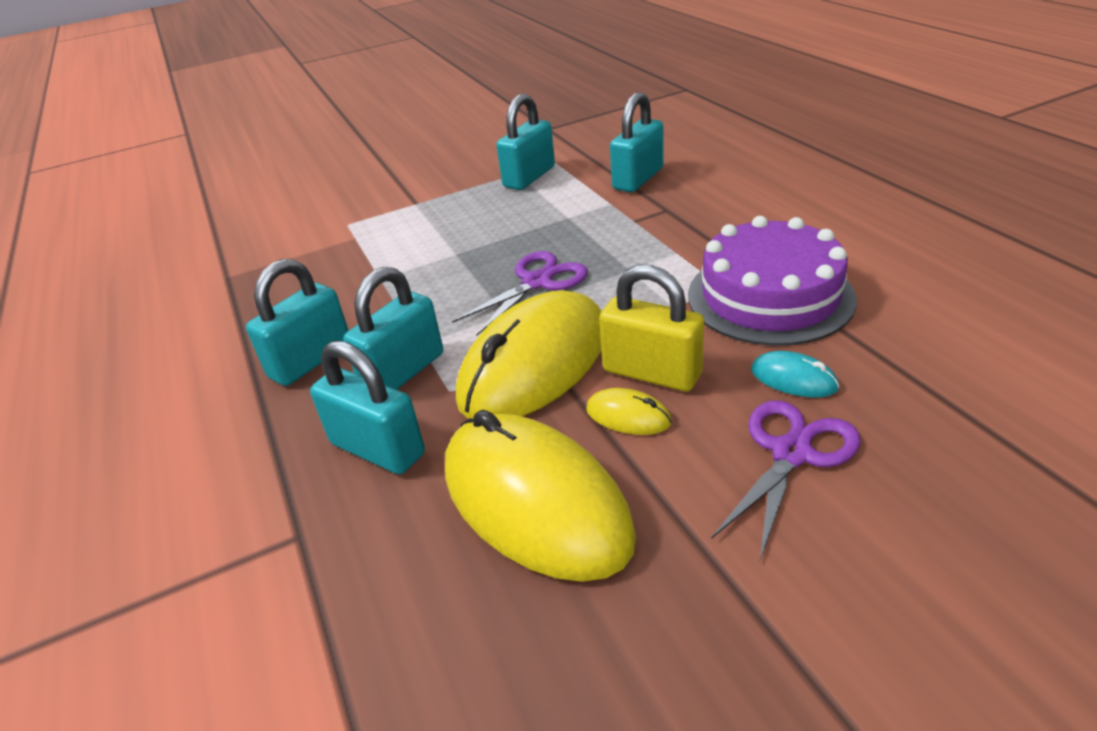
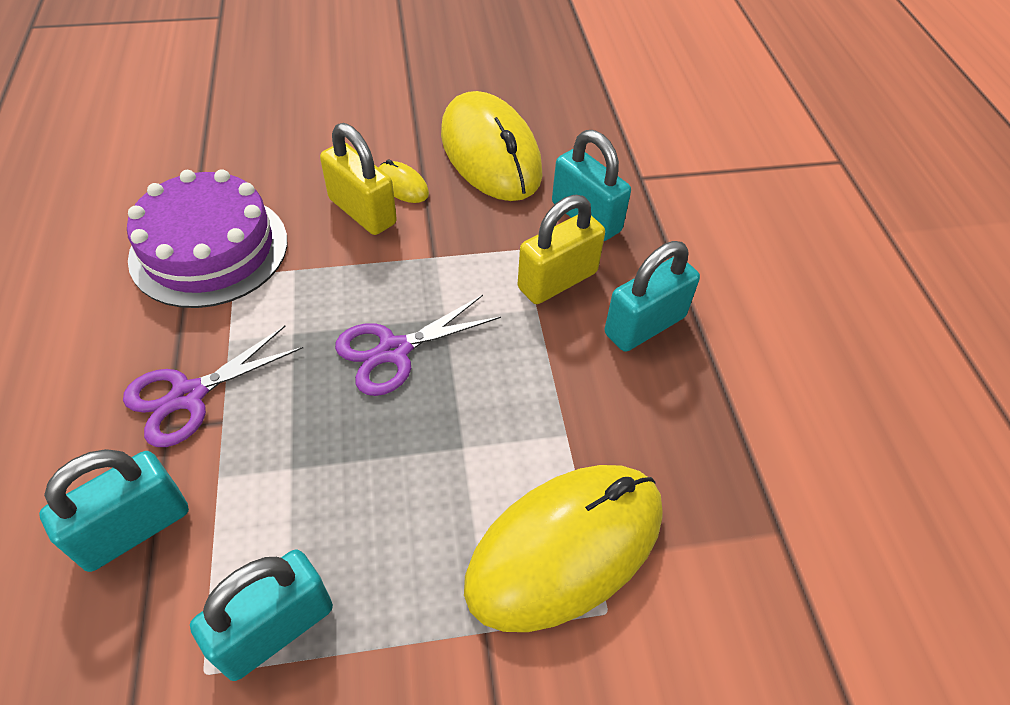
camera: 170 degrees left, 15 degrees up
turquoise padlock [343,267,443,390] -> yellow padlock [517,195,605,304]
yellow mouse [456,290,601,419] -> yellow mouse moved to [464,465,663,632]
purple scissors [711,400,861,559] -> purple scissors moved to [123,326,303,447]
turquoise mouse [751,351,839,398] -> none

